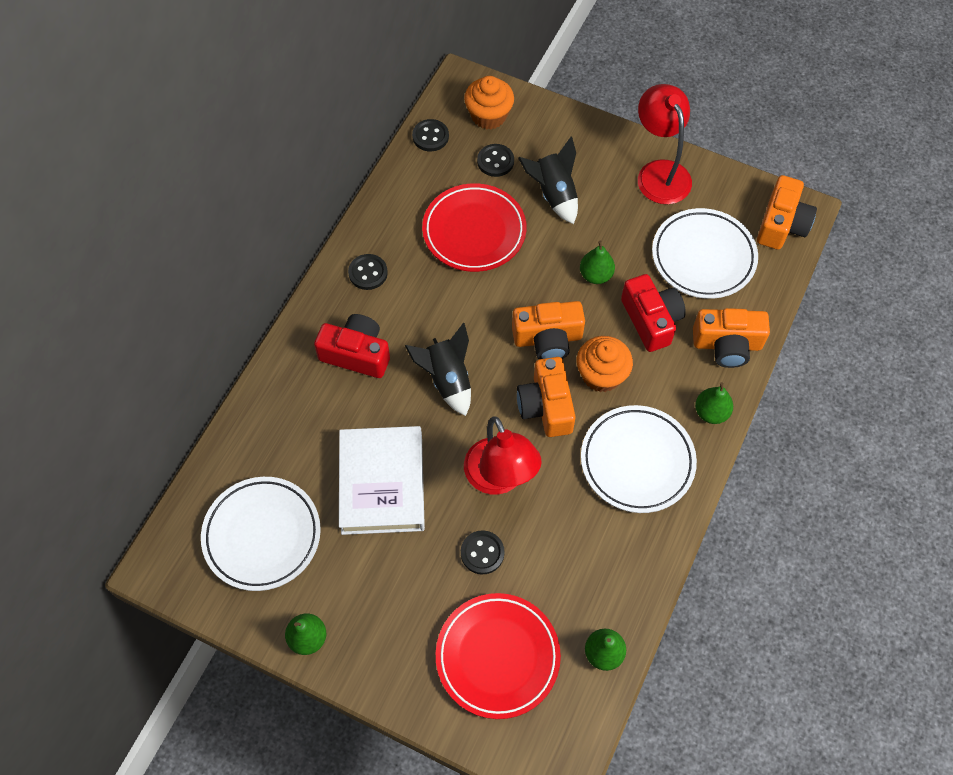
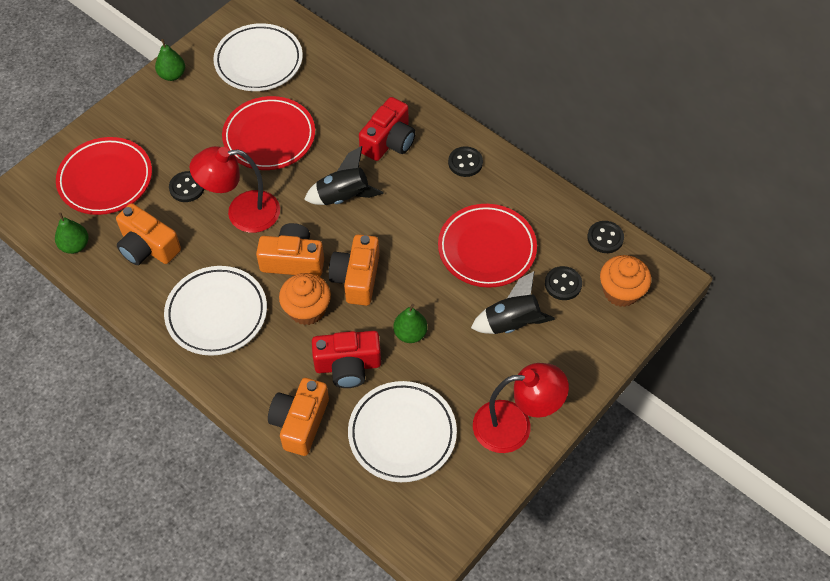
camera: 105 degrees right, 5 degrees down
white book [339,426,425,535] -> red plate [222,96,315,170]
green pear [695,382,733,424] -> none
orange camera [757,175,817,250] -> orange camera moved to [116,203,181,265]

